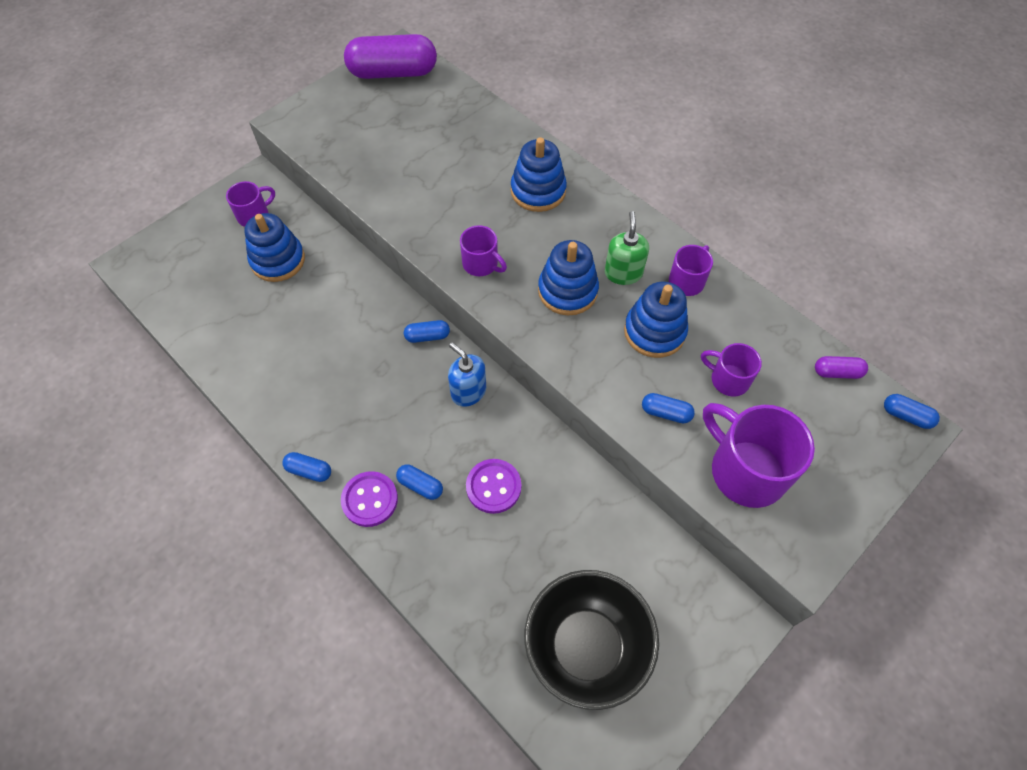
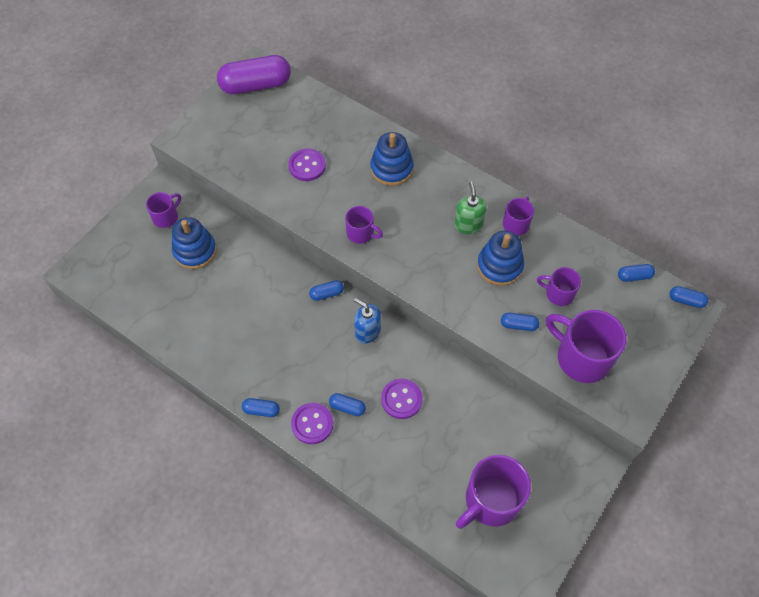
camera: 10 degrees left, 0 degrees up
black bowl [524,570,659,710] -> purple mug [456,455,531,529]
blue stacking toy [538,240,599,315] -> none
purple capsule [815,356,868,379] -> blue capsule [618,264,655,282]
none -> purple button [288,149,326,181]

